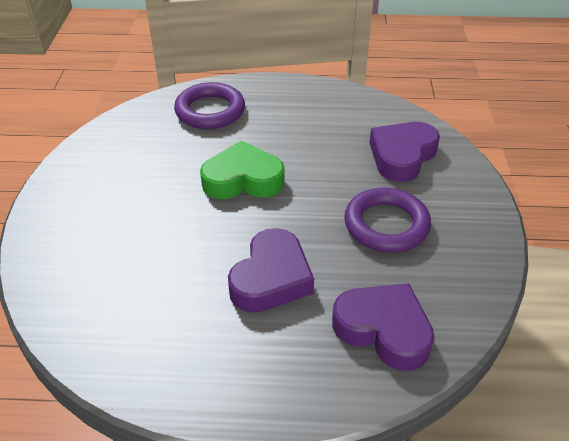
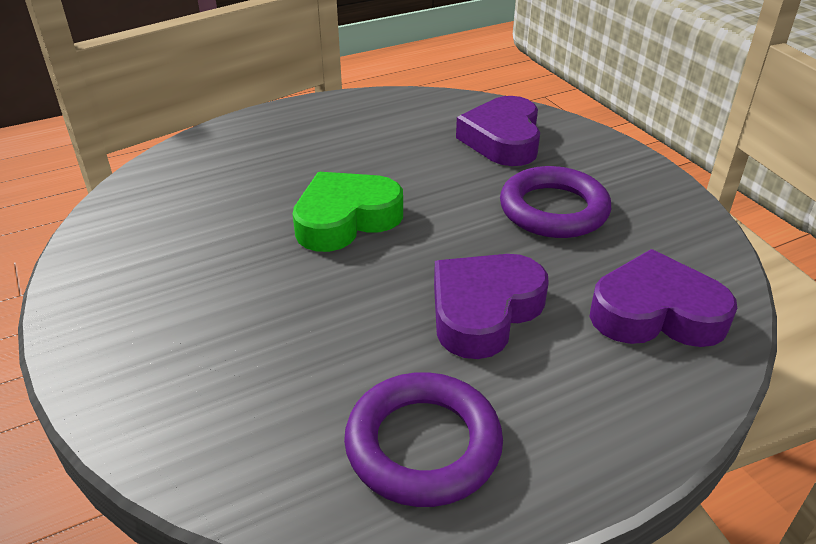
camera: 30 degrees left, 5 degrees down
purple ring [174,82,245,129] -> purple ring moved to [344,372,503,507]
purple heart [228,228,314,313] -> purple heart turned 135 degrees counterclockwise [434,254,549,359]

